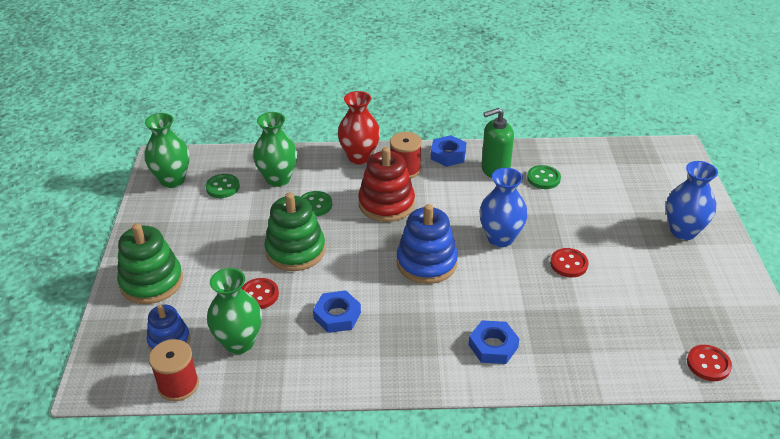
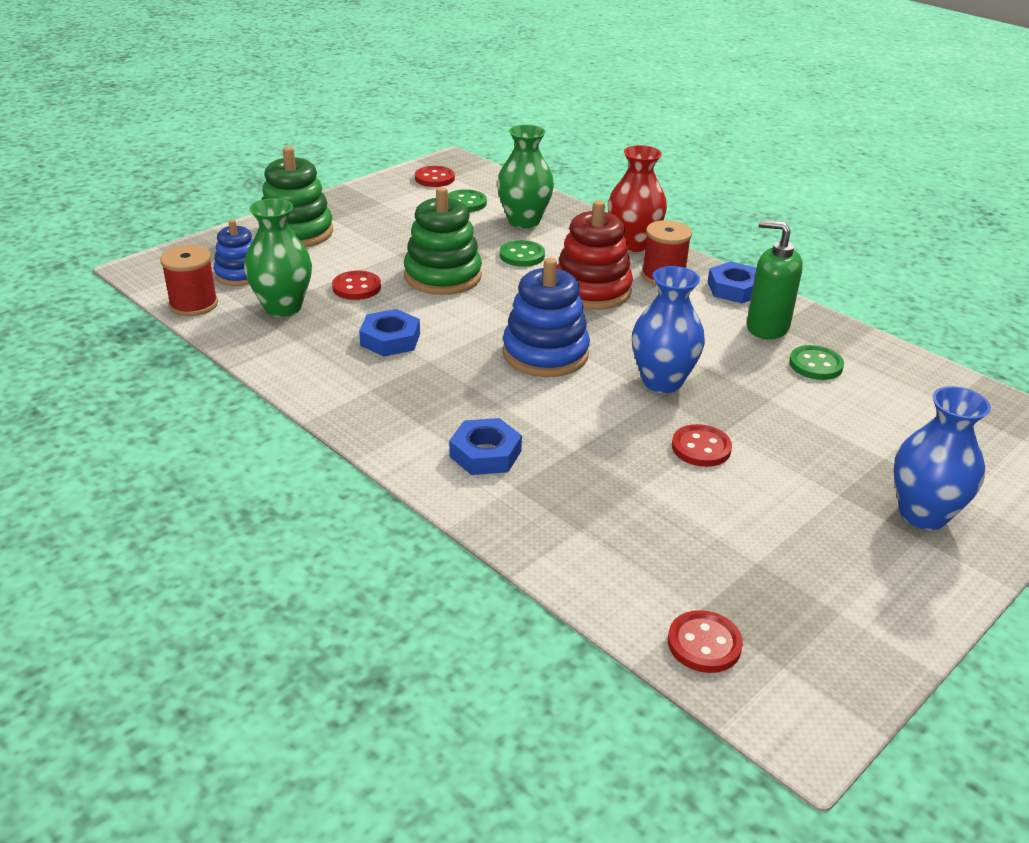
camera: 45 degrees right, 5 degrees down
green vase [145,113,190,188] -> red button [415,166,455,187]

